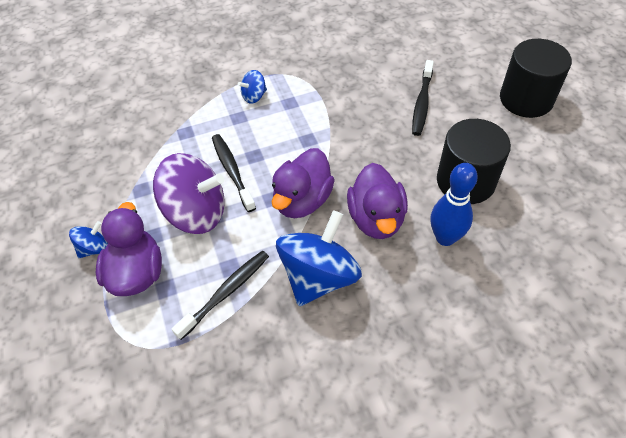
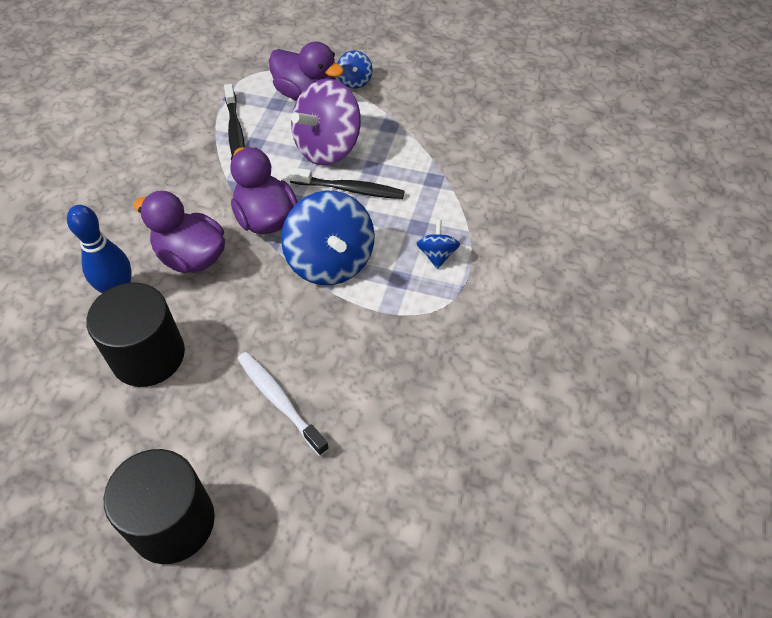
camera: 125 degrees right, 0 degrees up
blue spinning top [276,210,362,306] -> blue spinning top moved to [281,190,375,285]
black toothbrush [412,60,434,136] -> white toothbrush [237,352,329,456]

